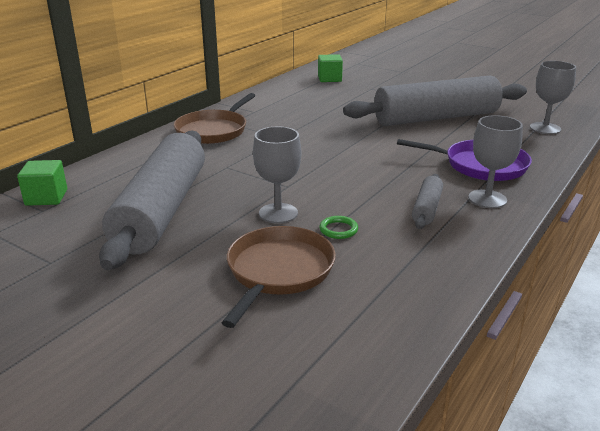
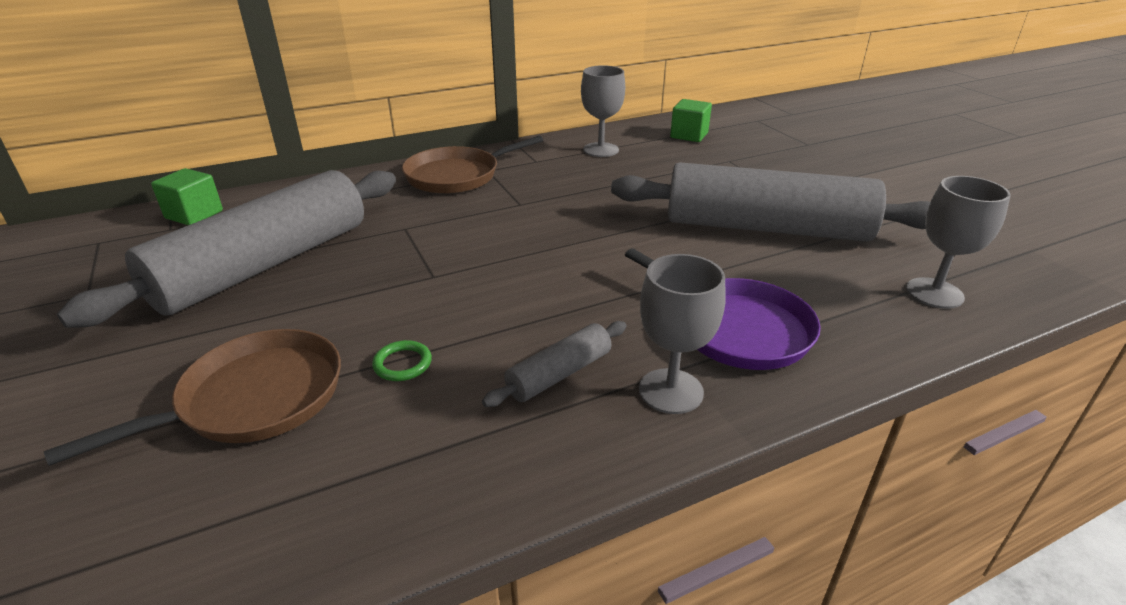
camera: 30 degrees right, 5 degrees up
grey goblet [253,127,301,223] -> grey goblet moved to [581,65,625,157]

